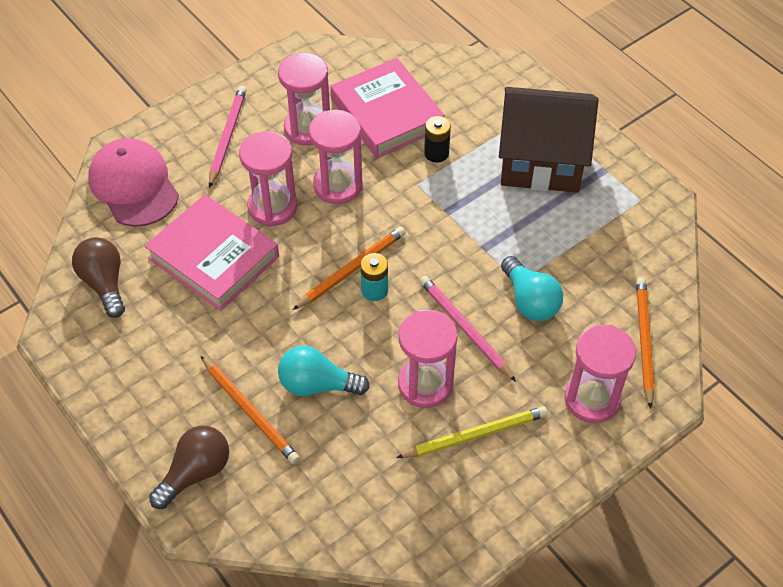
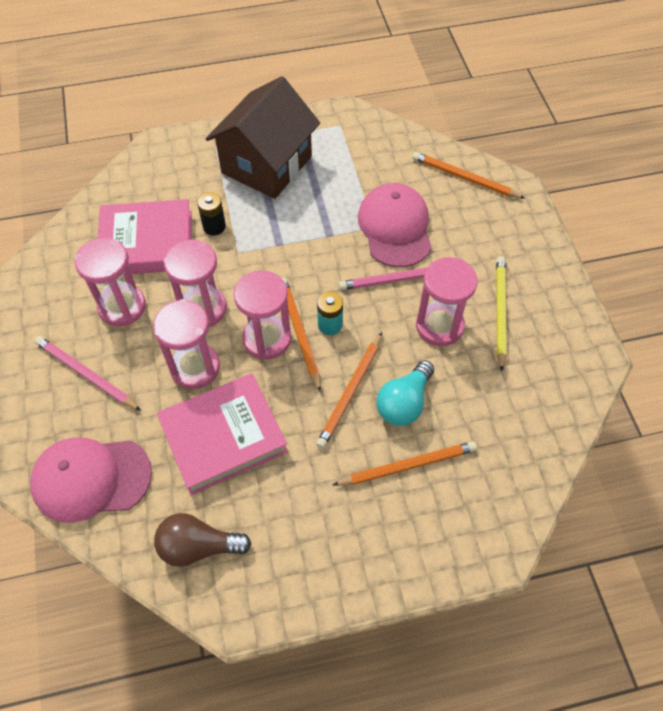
camera: 65 degrees left, 5 degrees up
brown light bulb [149,426,229,509] -> none
turquoise light bulb [501,256,563,321] -> pink cap [358,183,432,267]
pink hourglass [564,325,636,423] -> pink hourglass moved to [234,270,291,360]
none -> orange pencil [316,332,382,449]

